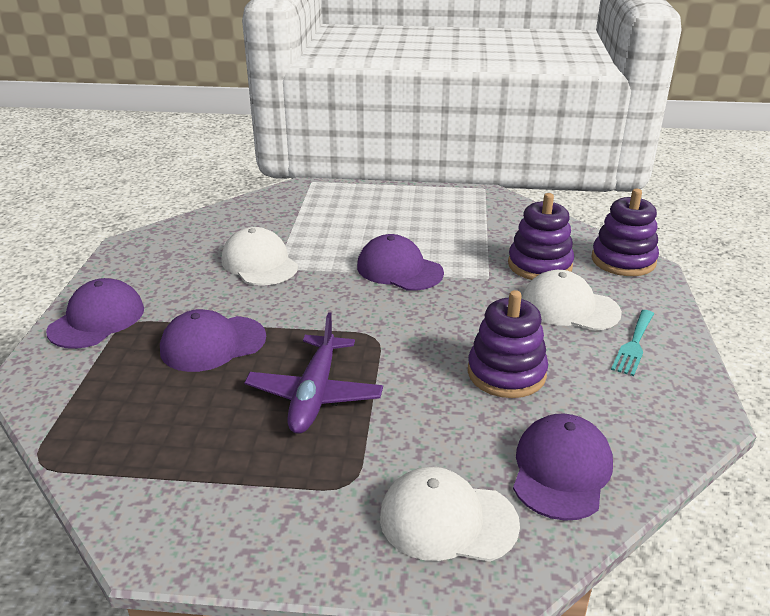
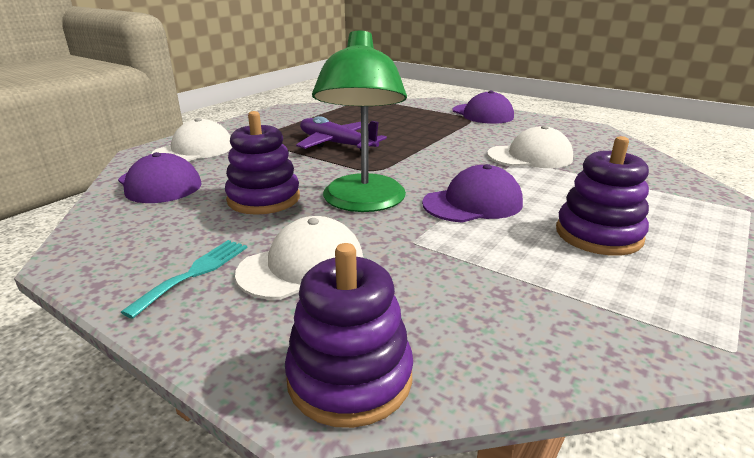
camera: 120 degrees right, 5 degrees down
purple cap [160,309,266,372] -> none
purple stacking toy [508,193,574,280] -> purple stacking toy moved to [556,136,649,256]
turquoise fork [611,310,654,376] -> turquoise fork turned 60 degrees clockwise [121,240,247,319]
none -> green lamp [312,31,407,212]

